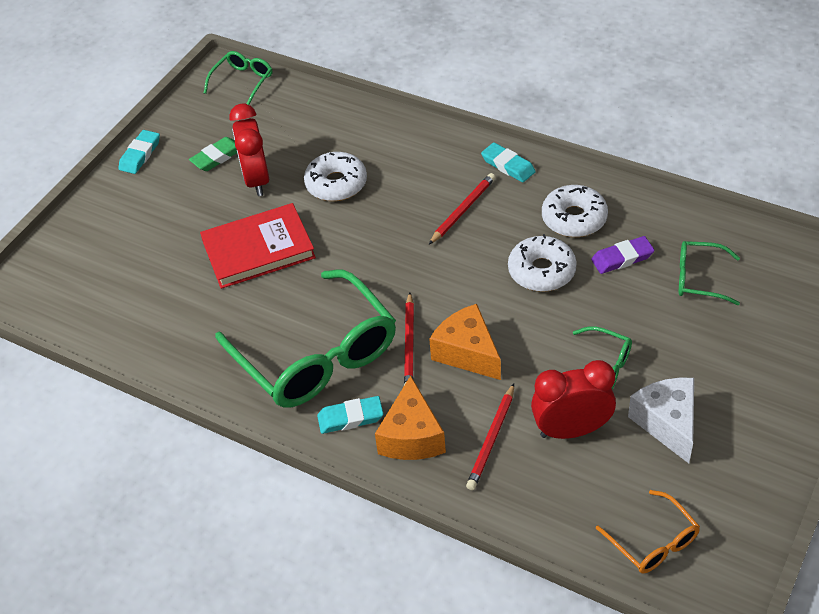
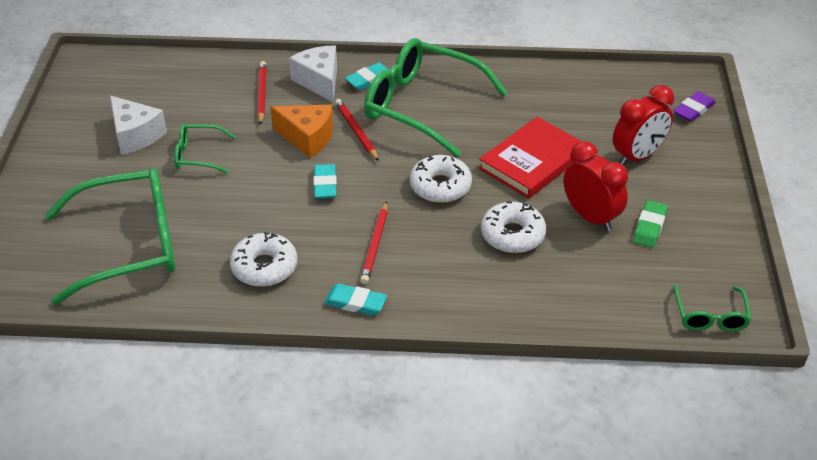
camera: 150 degrees right, 5 degrees down
turquoise eraser [118,130,160,174] -> turquoise eraser moved to [313,164,337,199]
orange cheese [375,375,446,460] -> white cheese [289,45,337,102]
white donut [508,234,577,292] -> white donut moved to [410,155,472,203]
red clock [531,360,616,439] -> red clock moved to [613,85,674,166]
purple eraser [591,236,655,274] -> purple eraser moved to [673,91,716,122]
orange glasses [596,490,700,574] -> none
green glasses [679,241,740,305] -> green glasses [45,168,176,305], size x2.12

